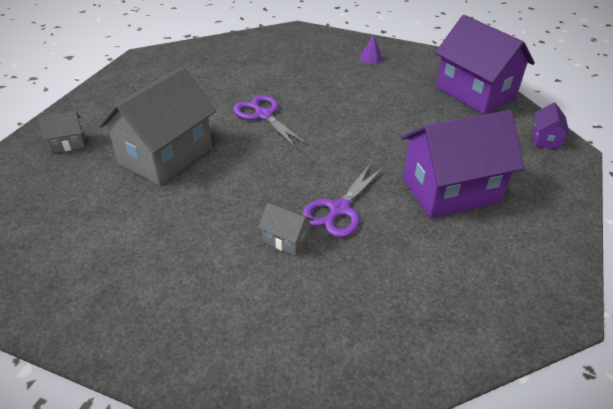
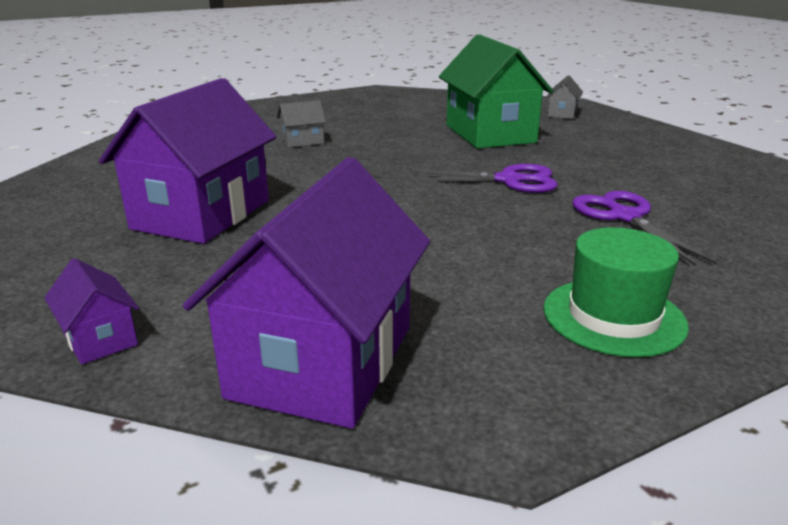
camera: 130 degrees right, 15 degrees down
grey house [98,67,216,186] -> green house [439,34,554,149]
purple scissors [302,163,384,238] -> purple scissors moved to [572,191,717,266]
purple cone [360,34,382,64] -> green hat [543,227,689,357]
purple house [435,15,535,114] -> purple house turned 75 degrees counterclockwise [183,157,430,429]

